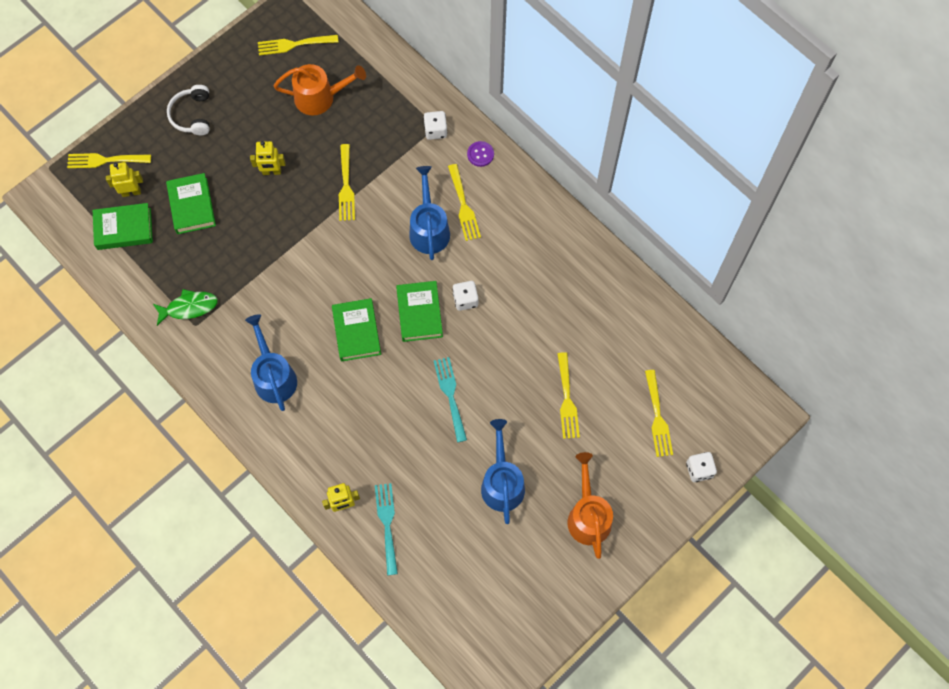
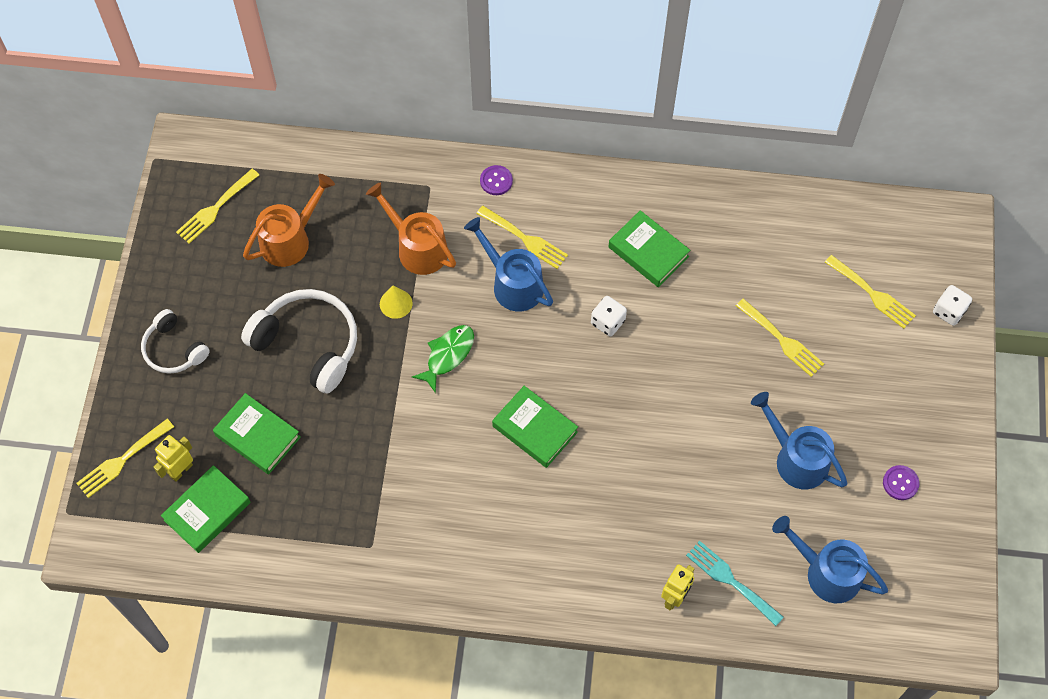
camera: 40 degrees left, 5 degrees down
green fish [153,289,218,326] -> green fish moved to [412,325,474,393]
blue watering can [245,314,297,411] -> blue watering can moved to [772,516,888,603]
yellow robot [250,141,285,175] -> white headphones [241,289,357,394]
yellow fork [339,144,355,221] -> yellow cone [380,286,413,319]
green book [396,281,443,342] -> green book moved to [608,210,690,287]
white dice [423,111,448,140] -> none
turquoise fork [434,357,467,442] -> none
orange watering can [567,452,613,559] -> orange watering can moved to [366,183,456,275]
none -> purple button [883,465,919,500]

